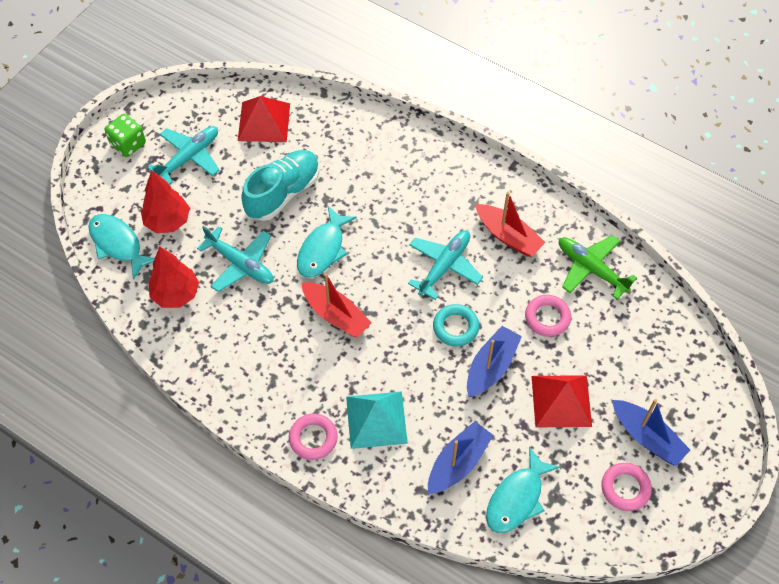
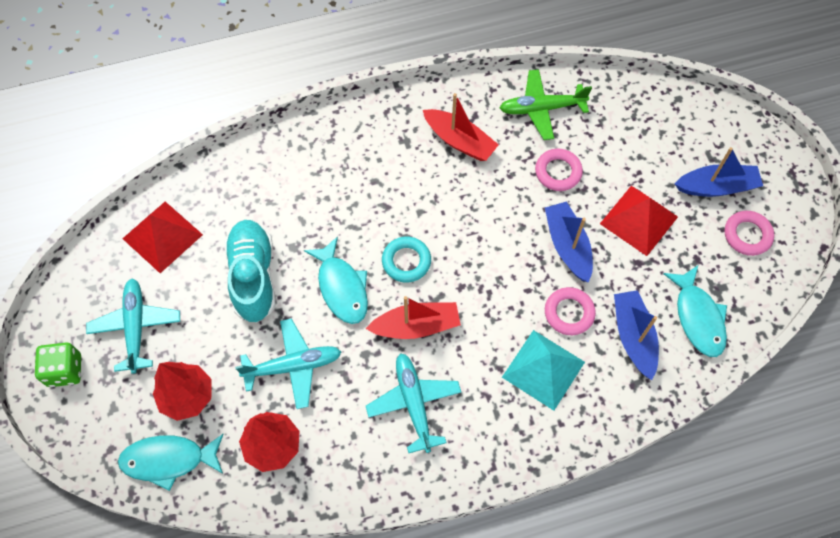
camera: 50 degrees left, 5 degrees up
pink ring [289,413,338,460] -> pink ring moved to [545,287,596,335]
turquoise plane [408,230,483,300] -> turquoise plane moved to [366,353,461,453]
turquoise ring [433,304,479,347] -> turquoise ring moved to [382,237,431,283]
red boat [475,192,546,257] -> red boat turned 45 degrees clockwise [423,93,499,161]

